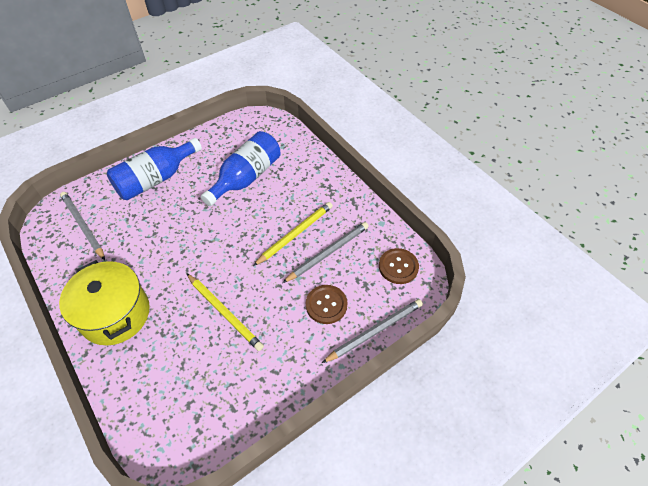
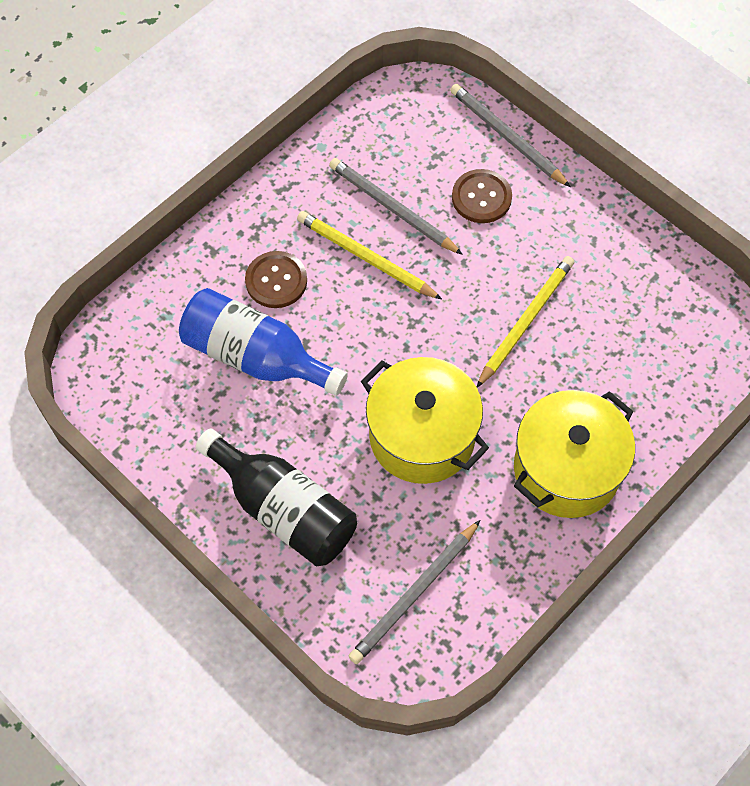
camera: 100 degrees left, 10 degrees up
blue bottle [107,138,202,200] -> black bottle [195,429,357,566]
brown button [379,248,419,284] -> brown button moved to [245,251,307,308]
none -> yellow pot [361,357,489,484]

